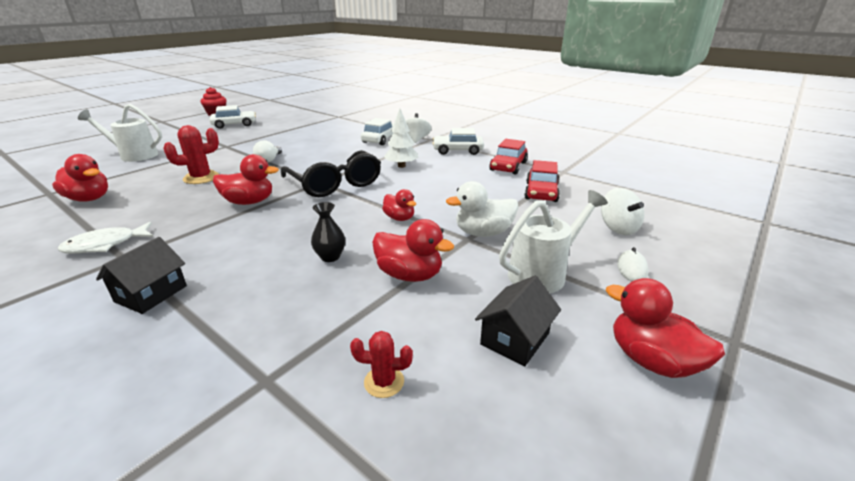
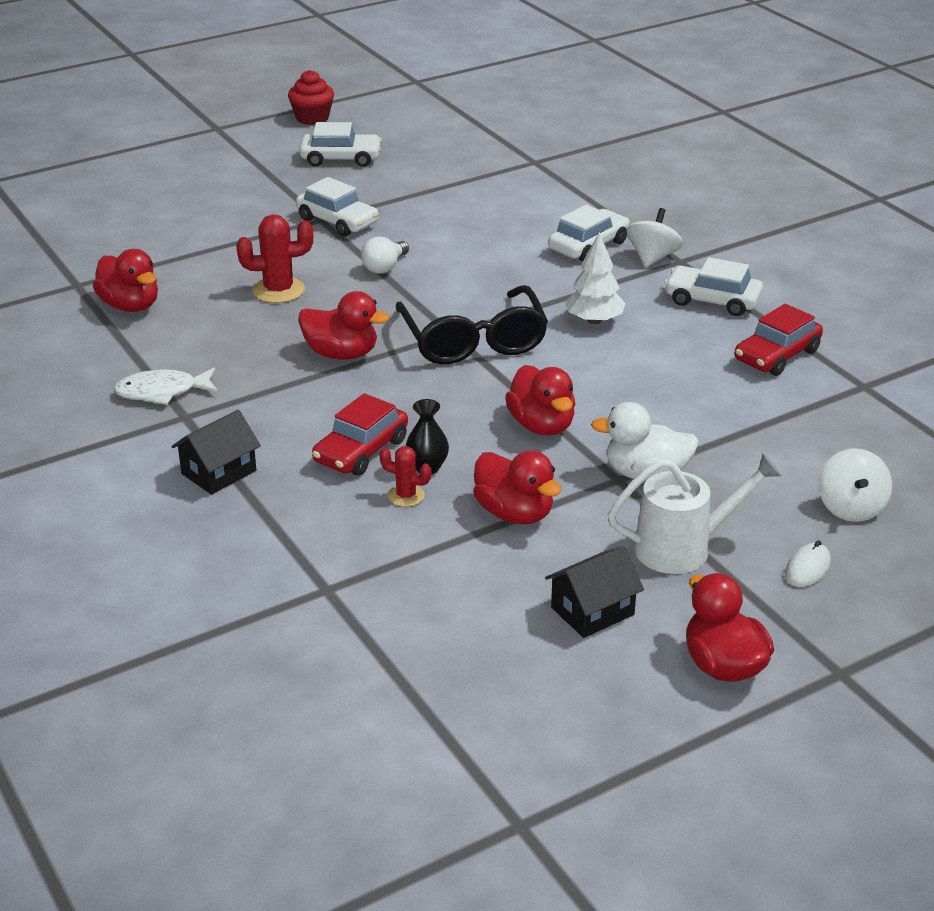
camera: 20 degrees right, 5 degrees up
white watering can [78,104,162,162] -> none
red cactus [350,331,413,398] -> red cactus moved to [379,446,431,507]
red duck [382,189,416,221] -> red duck [505,365,575,436], size x1.56
red car [524,160,560,202] -> red car moved to [312,393,408,476]
none -> white car [296,177,379,237]

